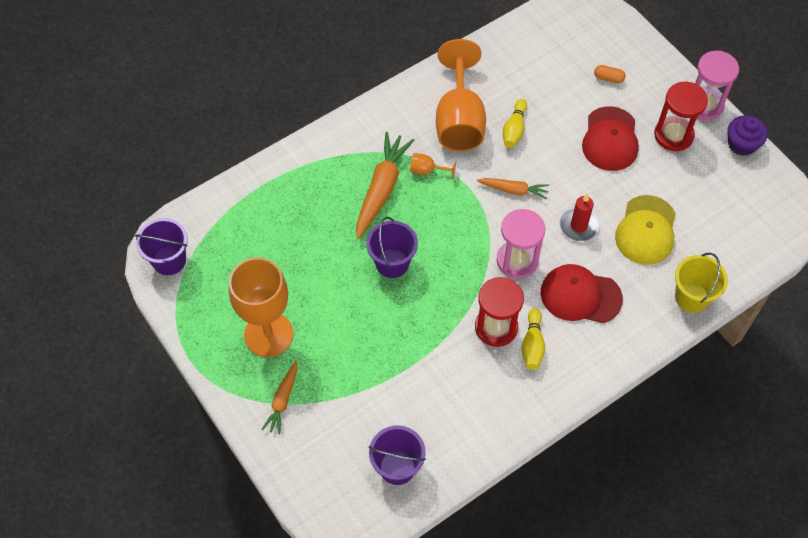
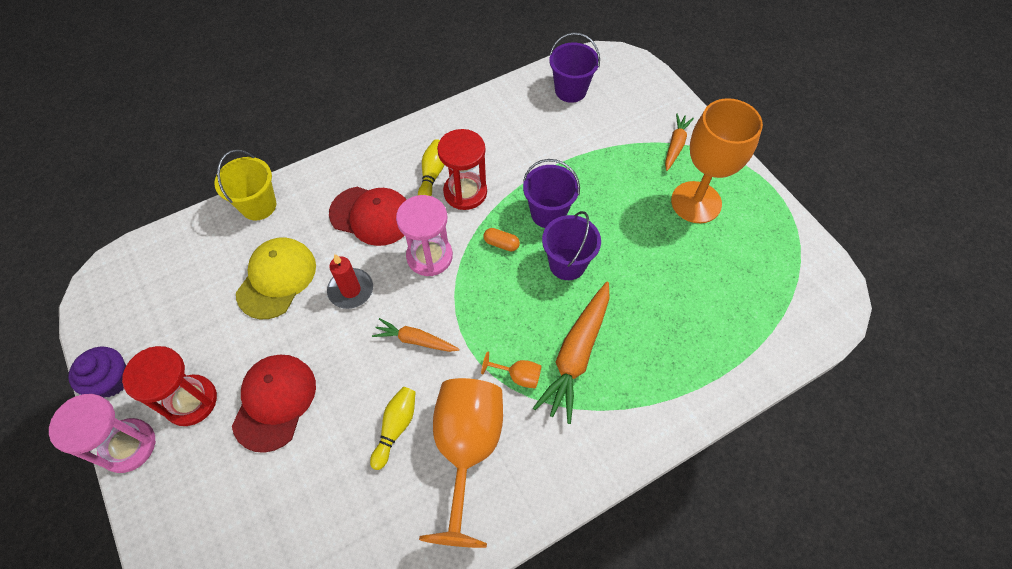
camera: 175 degrees left, 0 degrees up
purple bucket [135,218,188,275] -> purple bucket moved to [523,159,580,228]
orange capsule [594,65,626,83] -> orange capsule moved to [483,228,520,251]

